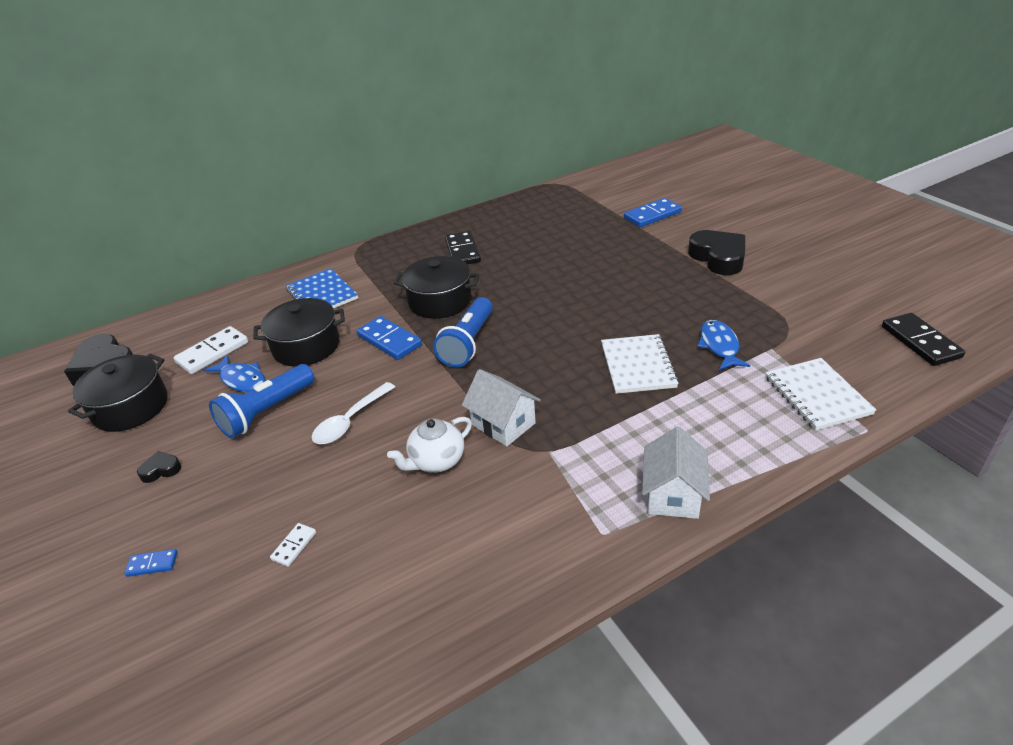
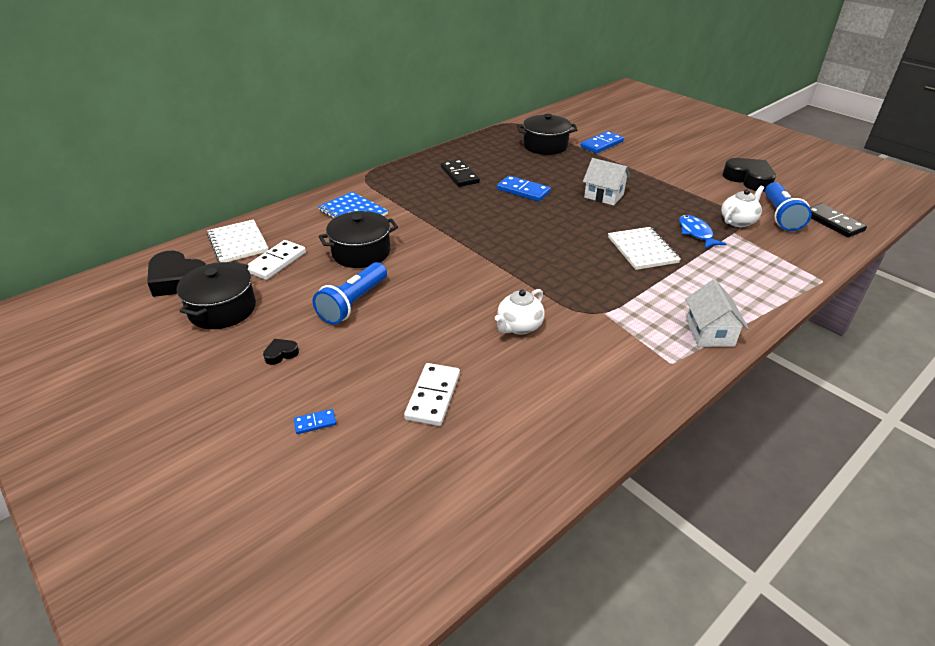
camera: 15 degrees left, 0 degrees up
blue fish [204,355,265,392] -> none
white domino [270,523,316,567] -> white domino [404,363,460,426], size x1.97
white spoon [312,382,395,444] -> none
blue domino [357,316,422,360] -> blue domino moved to [497,176,551,202]
black pot [394,256,480,319] -> black pot moved to [517,114,577,155]
blue flashlight [433,297,493,367] -> blue flashlight moved to [765,182,812,231]
white house [462,369,541,446] -> white house moved to [583,158,630,206]
black heart [688,230,745,275] -> black heart moved to [723,158,776,192]
white notebook [765,358,876,431] -> white notebook moved to [207,219,268,262]
none -> white teapot [721,186,764,227]

